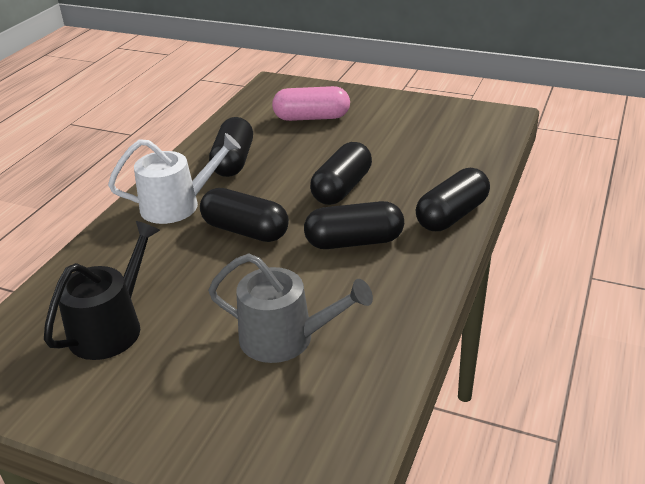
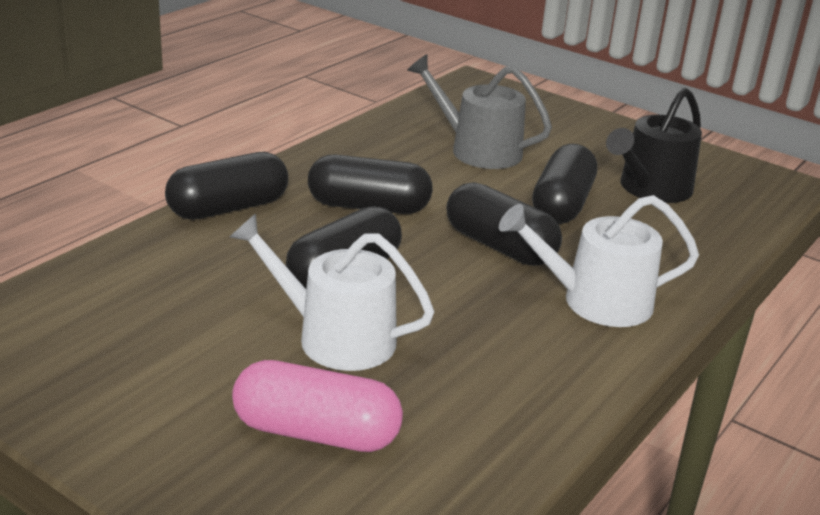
camera: 170 degrees left, 5 degrees down
black capsule [209,117,253,177] -> black capsule moved to [532,144,597,224]
none -> white watering can [230,213,435,371]

